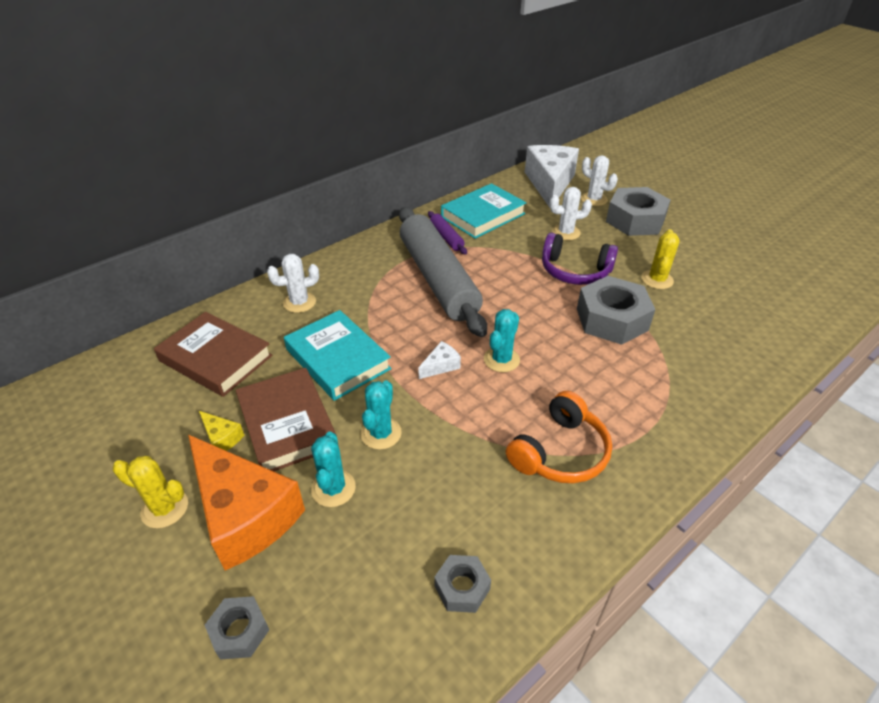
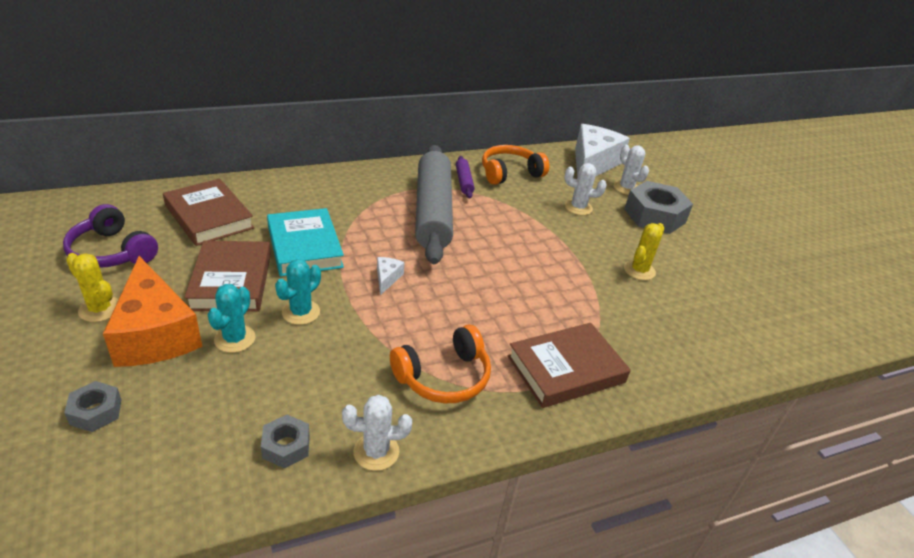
camera: 15 degrees right, 5 degrees down
yellow cheese [199,411,244,451] -> none
white cactus [267,254,319,313] -> white cactus moved to [342,395,412,471]
white cheese [418,341,461,379] -> white cheese turned 60 degrees counterclockwise [377,257,405,295]
turquoise book [441,183,527,239] -> orange headphones [482,145,549,185]
turquoise cactus [484,309,520,372] -> none
purple headphones [542,232,618,285] -> purple headphones moved to [63,204,158,268]
grey nut [577,276,656,345] -> none
none -> brown book [507,323,631,408]

